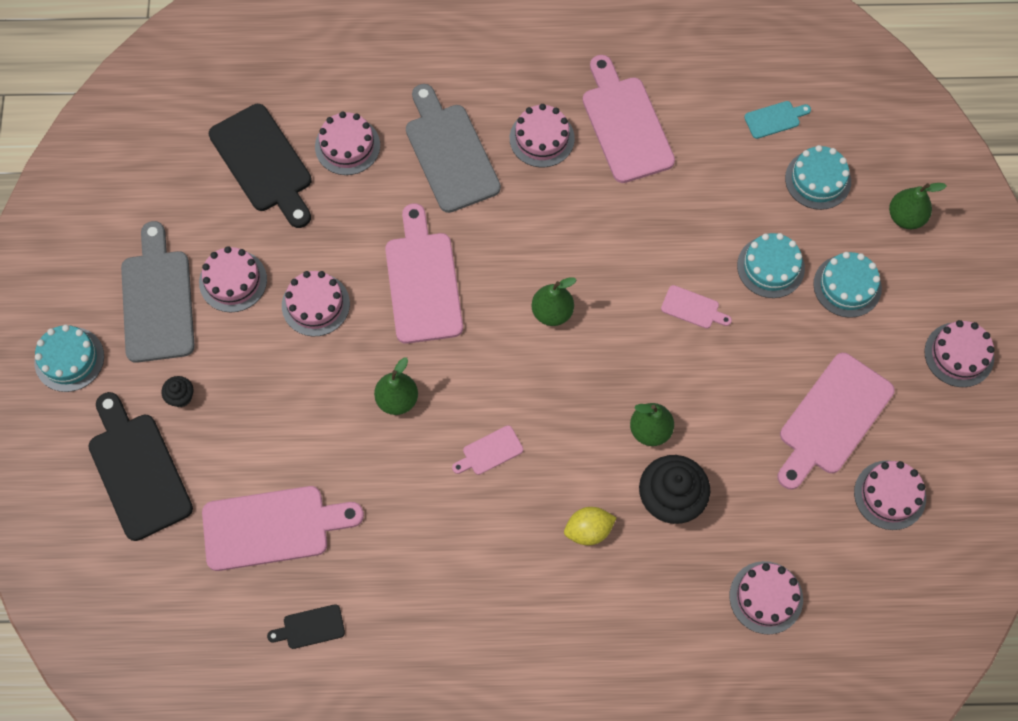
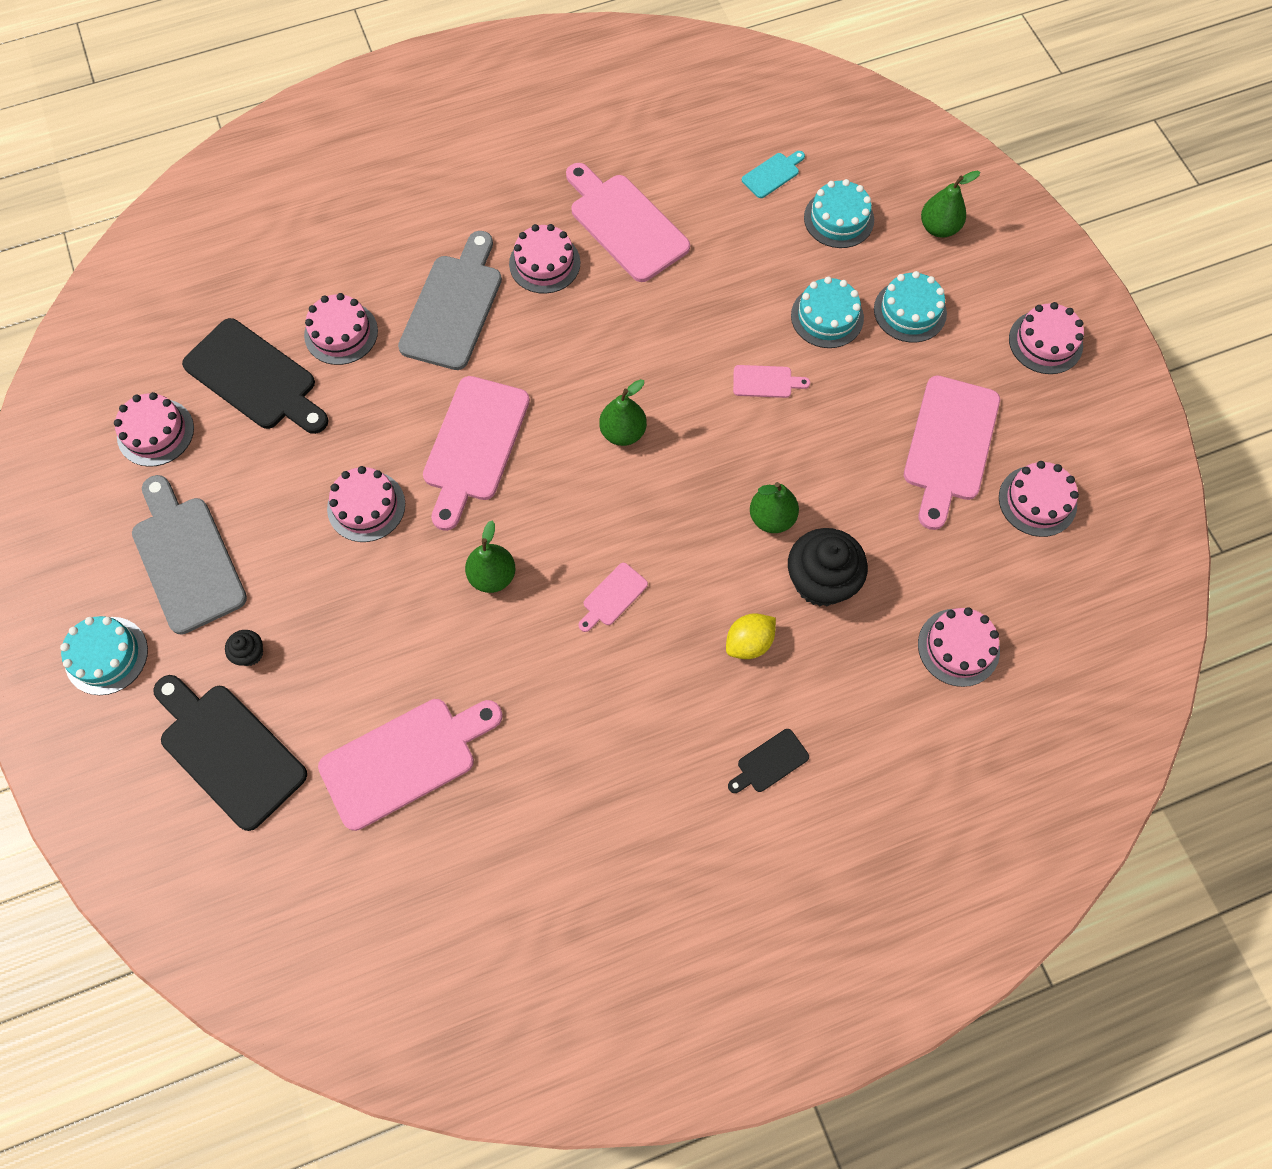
camera: 20 degrees left, 0 degrees up
pink cake [199,246,267,312] -> pink cake moved to [114,392,194,467]
black cutting board [267,604,345,649] -> black cutting board moved to [728,729,809,793]
pink cutting board [385,203,463,344] -> pink cutting board turned 135 degrees counterclockwise [423,376,530,531]
grey cutting board [406,84,501,213] -> grey cutting board turned 60 degrees clockwise [398,231,502,370]

